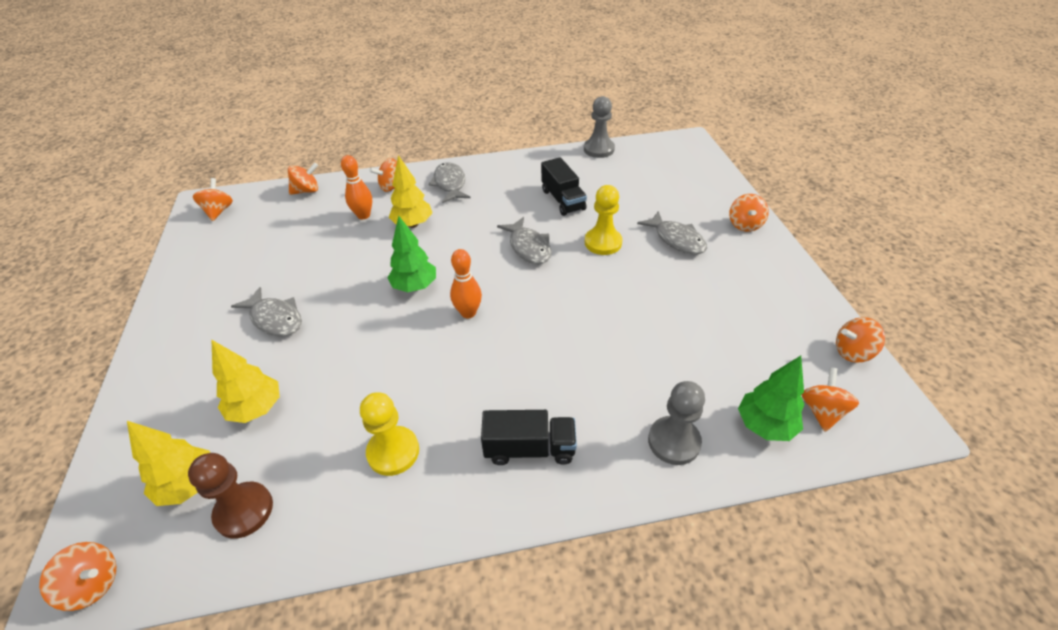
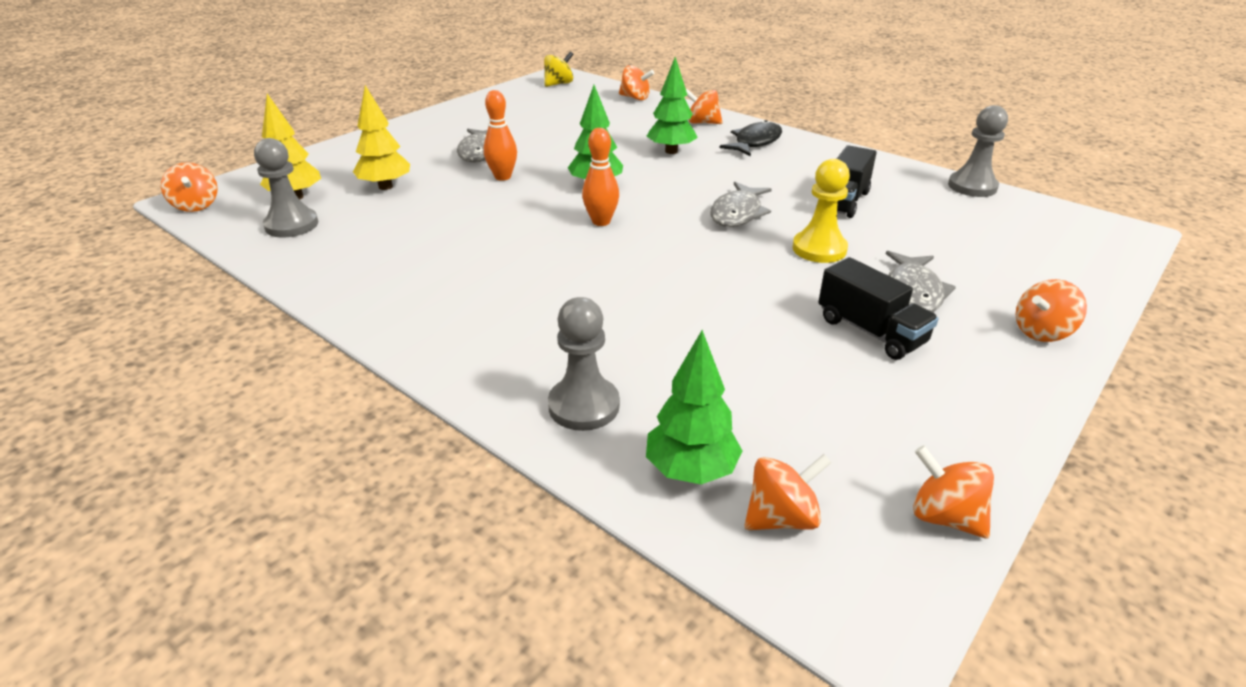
camera: 50 degrees right, 10 degrees down
brown pawn [188,453,273,539] -> grey pawn [254,138,318,237]
orange spinning top [193,178,233,221] -> yellow spinning top [544,51,573,87]
orange bowling pin [341,155,372,219] -> orange bowling pin moved to [484,90,517,181]
yellow pawn [360,392,419,476] -> none
yellow tree [389,155,432,228] -> green tree [647,57,698,154]
grey fish [428,162,470,203] -> black fish [719,120,782,156]
black truck [481,410,577,465] -> black truck moved to [818,257,939,360]

